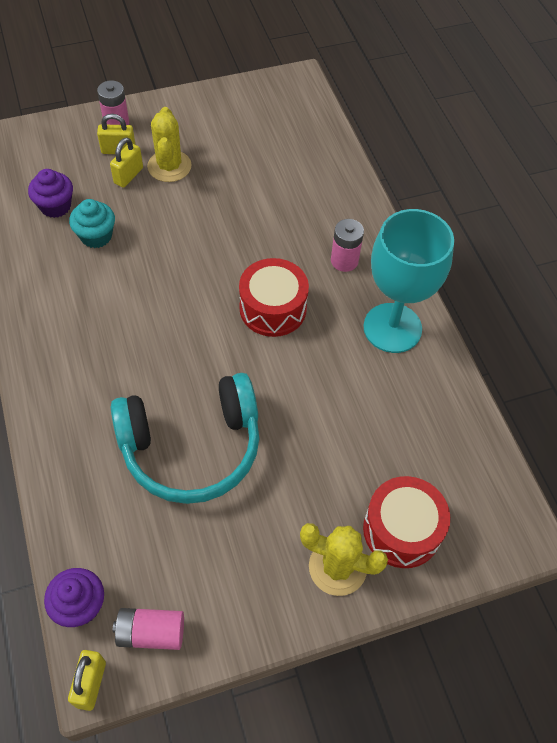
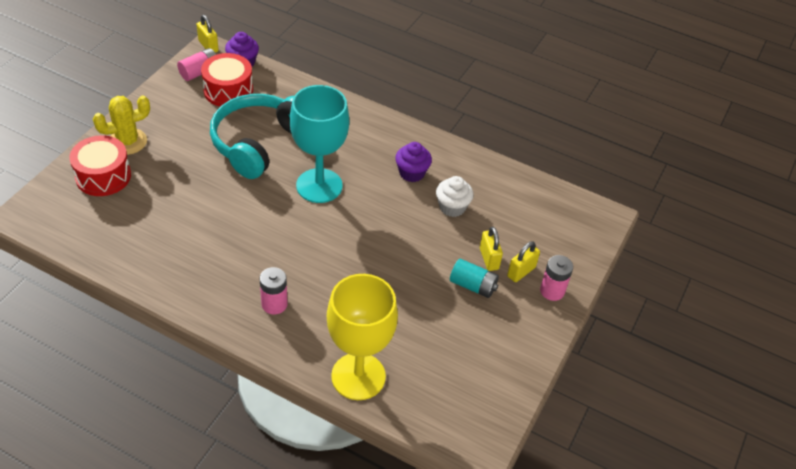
camera: 135 degrees right, 10 degrees down
purple cupcake [28,169,73,218] -> purple cupcake moved to [395,142,432,182]
turquoise cupcake [69,199,115,248] -> white cupcake [436,176,474,217]
yellow cactus [147,107,192,182] -> turquoise battery [450,259,499,298]
red drum [239,258,309,337] -> red drum moved to [201,53,253,107]
turquoise goblet [363,209,454,353] -> turquoise goblet moved to [290,85,349,203]
none -> yellow goblet [327,274,398,400]

